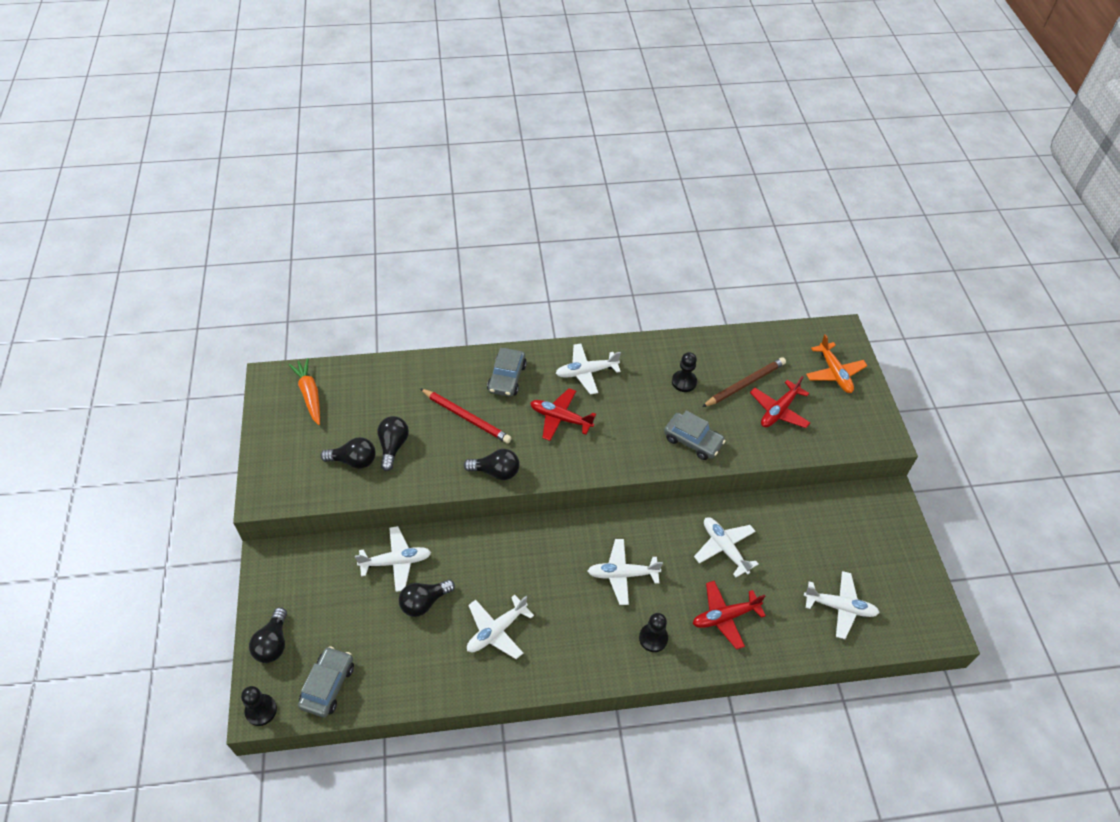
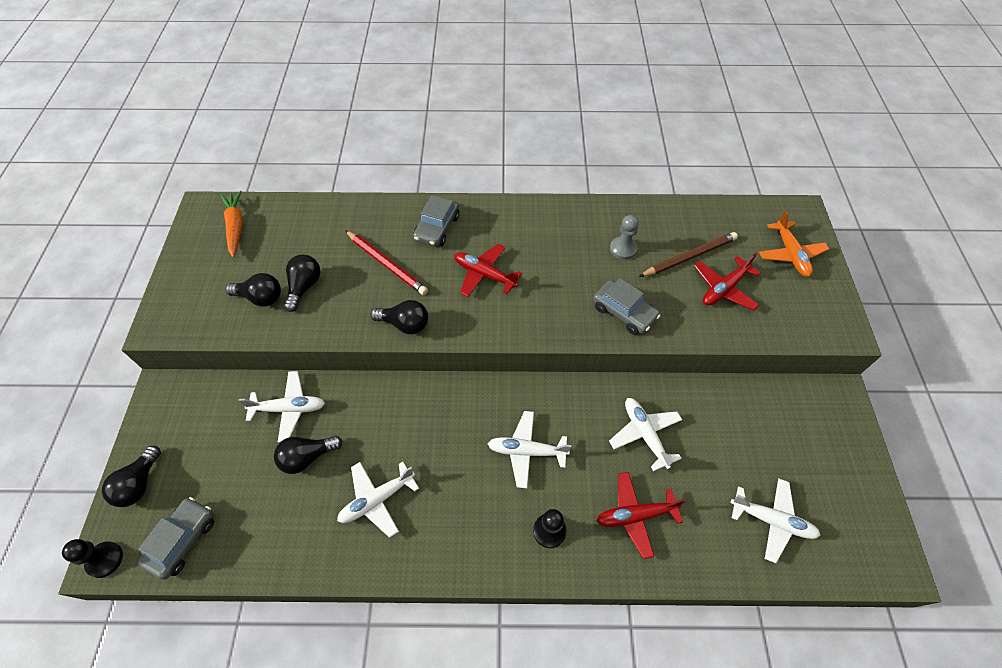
camera: 10 degrees right, 5 degrees up
white plane [556,343,621,395] -> none
black pawn [672,352,697,392] -> grey pawn [610,215,639,260]

